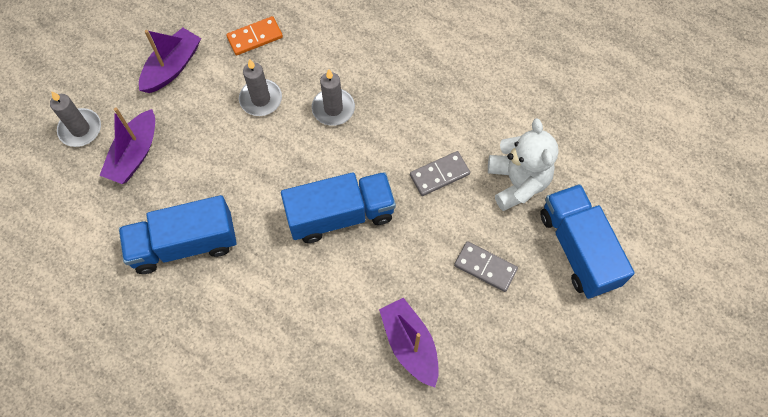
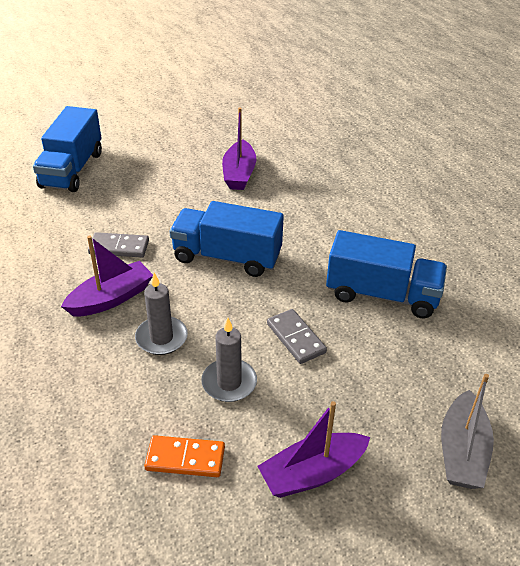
camera: 150 degrees left, 25 degrees down
grey candle [50,91,101,147] -> grey boat [441,374,494,489]
purple boat [99,108,155,184] -> purple boat moved to [61,236,153,316]
grey domino [454,241,518,292] -> grey domino moved to [267,309,327,364]
white teddy bear [488,118,559,211] -> none

